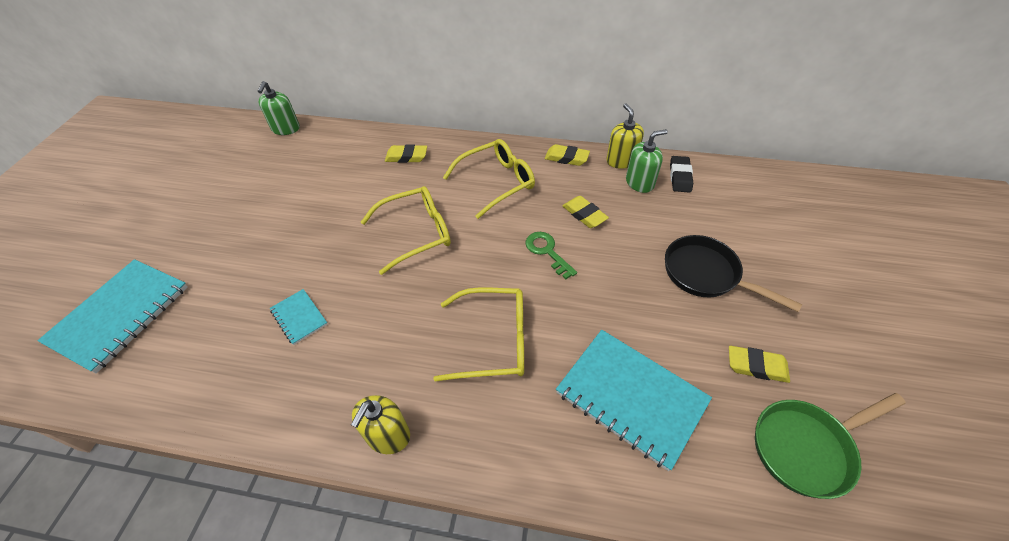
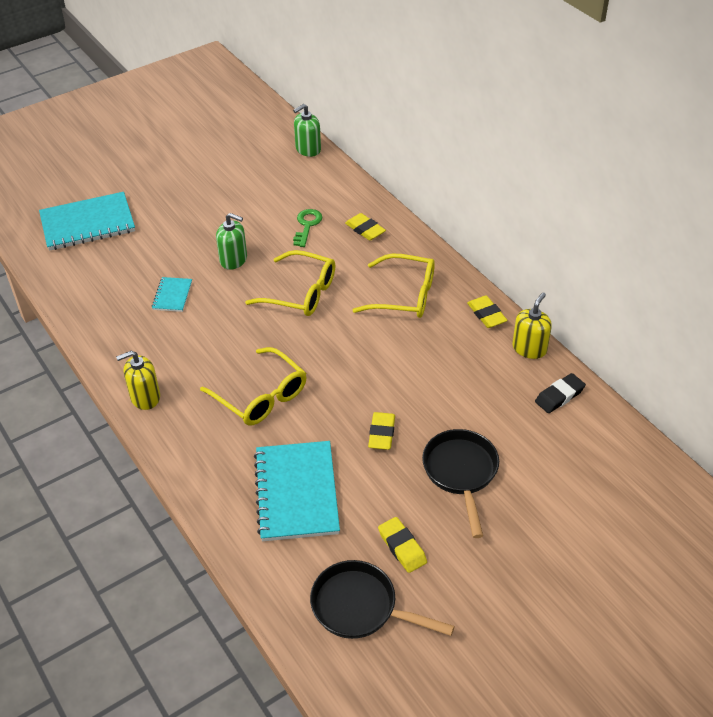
camera: 45 degrees right, 5 degrees down
green key [526,232,577,280] -> green key moved to [293,209,322,247]
yellow eraser [563,196,609,228] -> yellow eraser moved to [368,412,395,450]
green soap dispenser [626,129,668,193] -> green soap dispenser moved to [216,213,247,270]
green pan [755,393,906,499] -> black pan [310,560,455,639]

